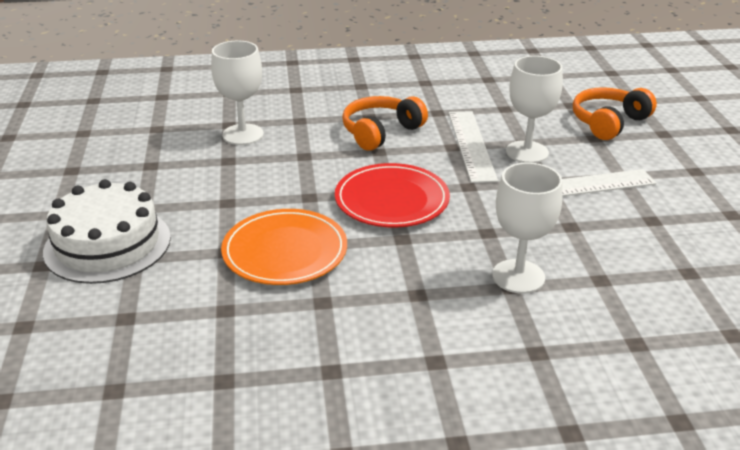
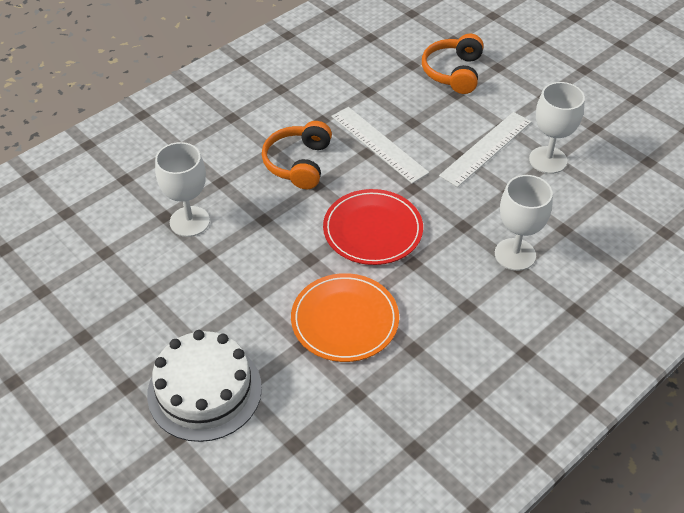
camera: 35 degrees left, 15 degrees up
white goblet [506,56,563,163] -> white goblet moved to [529,82,585,174]

